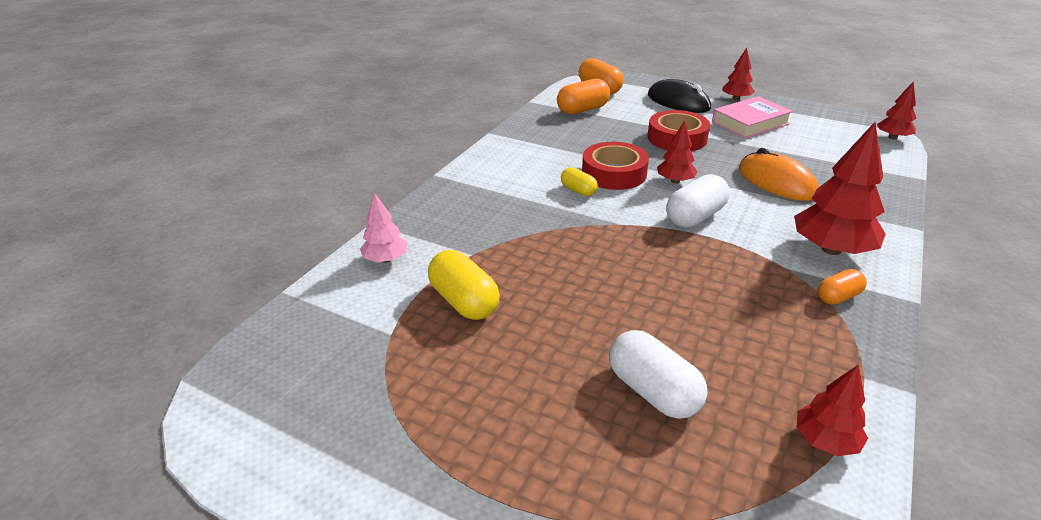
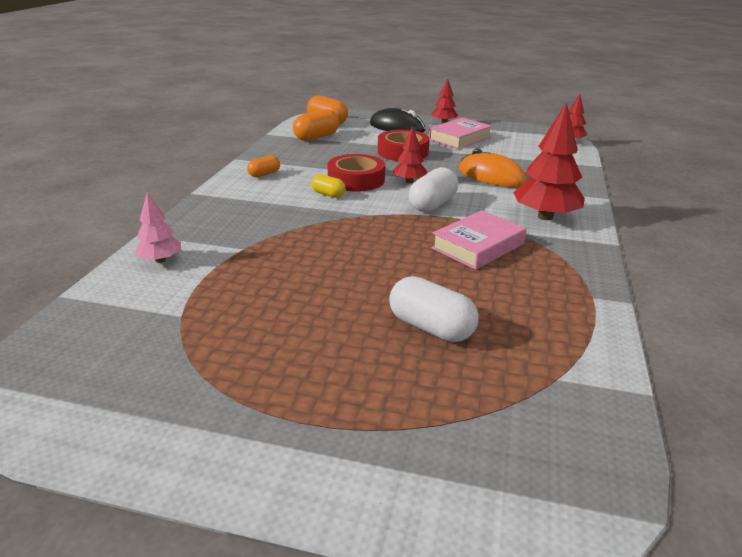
camera: 15 degrees left, 5 degrees down
yellow capsule [428,250,500,320] -> none
red tree [796,365,868,456] -> none
orange capsule [817,269,867,305] -> orange capsule moved to [247,155,280,177]
none -> pink book [431,210,526,270]

